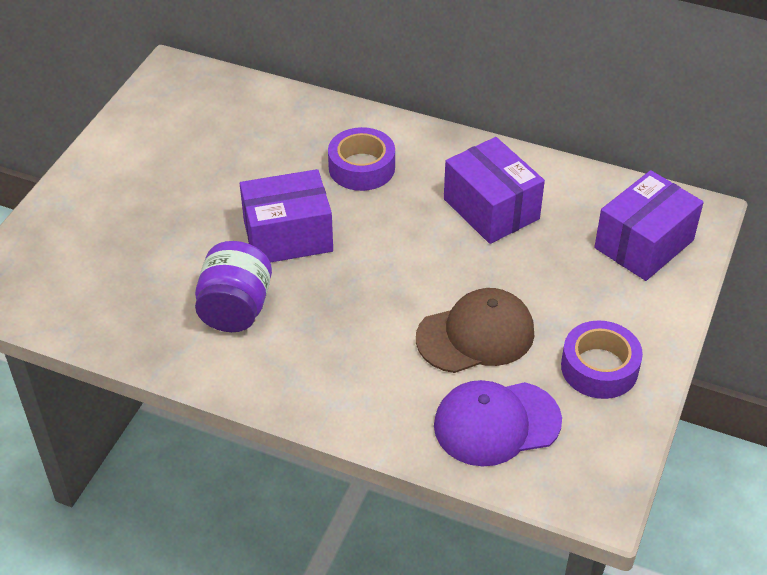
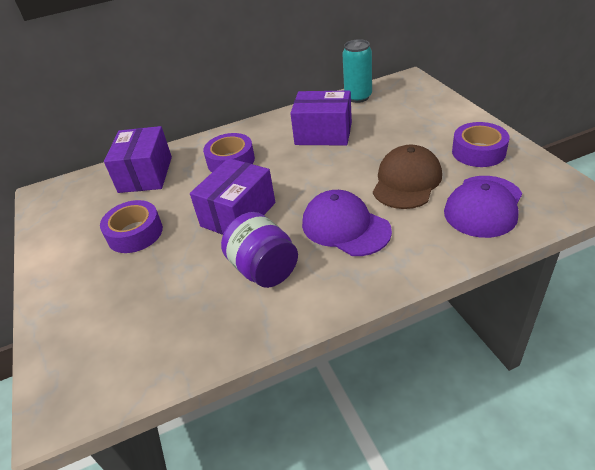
camera: 40 degrees left, 5 degrees down
purple box [594,170,704,281] -> purple box moved to [104,126,172,193]
none -> purple tape [100,200,163,253]
none -> purple cap [302,190,392,256]
none -> turquoise can [342,39,372,103]

